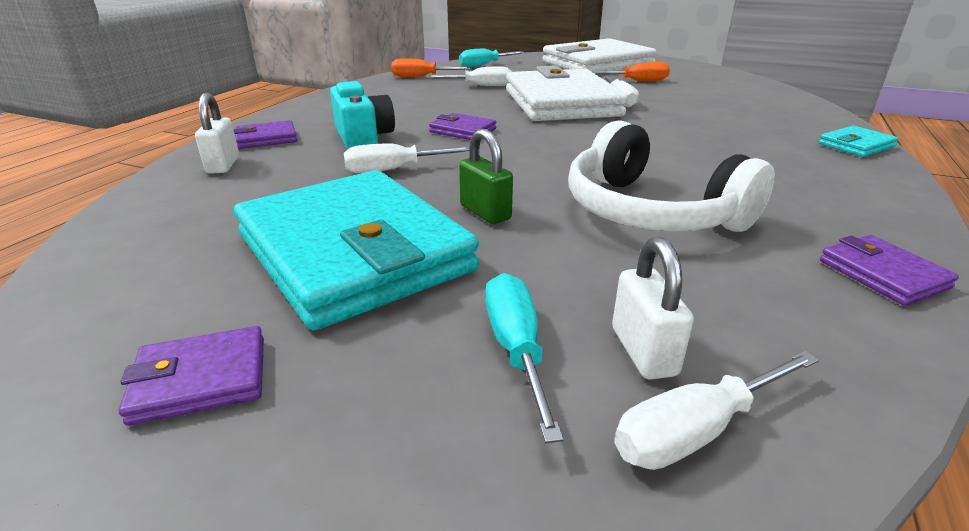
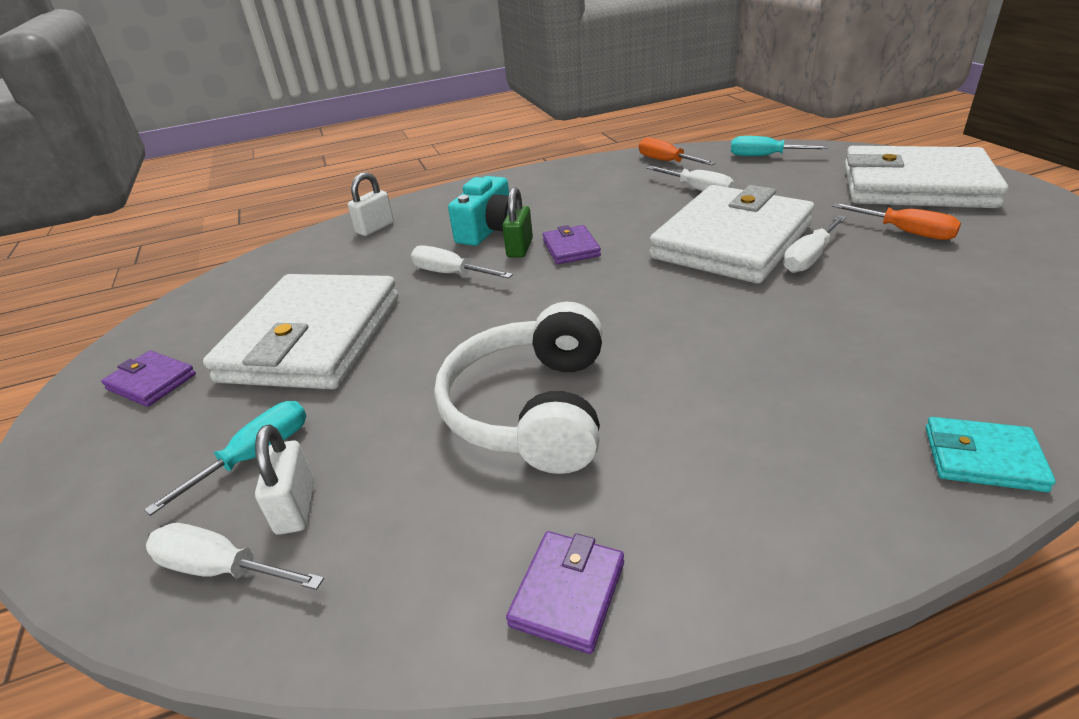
camera: 50 degrees right, 5 degrees up
purple wallet [233,120,298,149] -> none
turquoise wallet [234,170,479,330] -> white wallet [203,274,398,389]
green padlock [459,129,513,224] -> green padlock moved to [502,187,533,258]
white padlock [612,237,694,380] -> white padlock turned 45 degrees counterclockwise [255,424,314,535]

